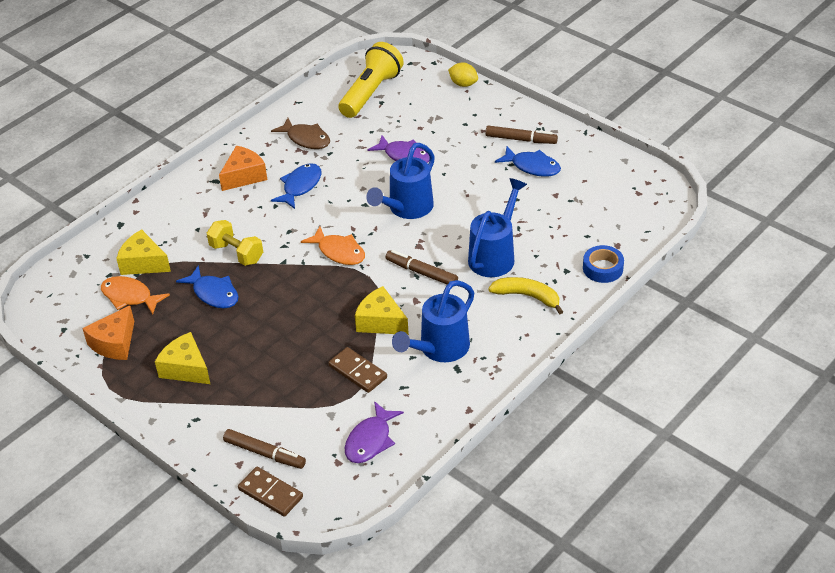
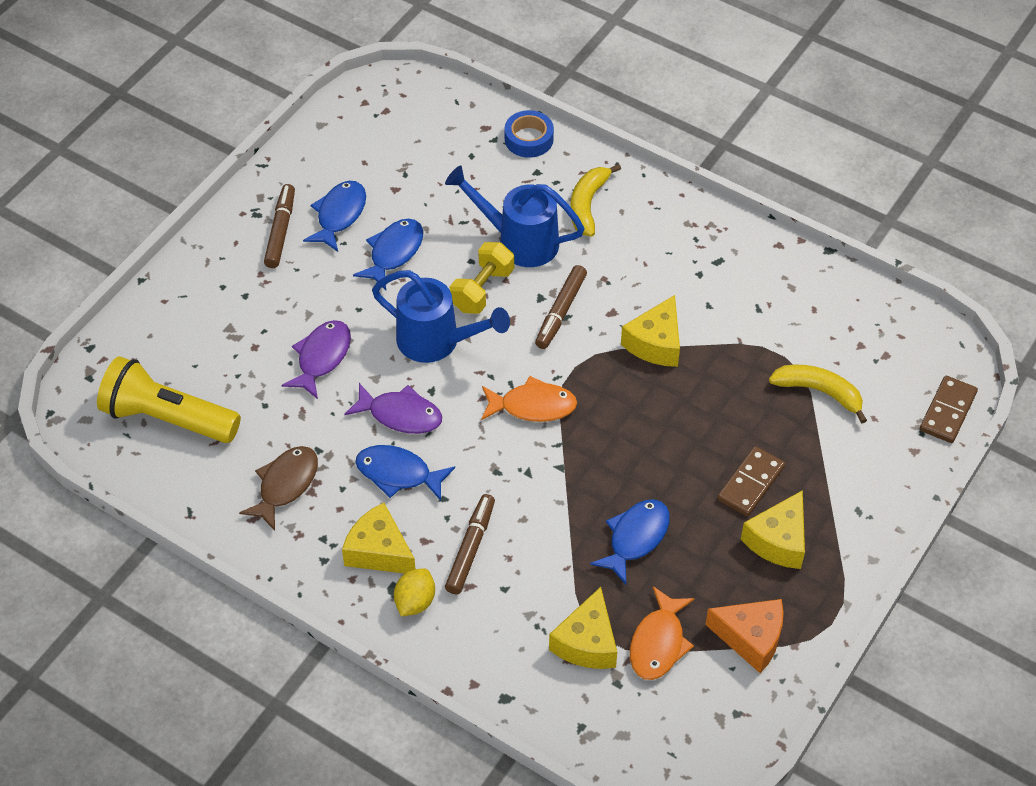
camera: 100 degrees left, 10 degrees up
yellow dumbbell [207,220,263,266] -> yellow dumbbell moved to [450,242,514,314]
orange cheese [219,146,267,191] -> yellow cheese [342,503,415,574]
brown marker [223,429,306,469] -> brown marker moved to [445,494,495,594]
orange fish [301,226,365,265] -> orange fish turned 60 degrees clockwise [481,376,577,422]
brown domino [328,347,387,393] -> brown domino moved to [717,446,785,516]
purple fish [345,401,404,463] -> purple fish moved to [344,383,442,434]
blue watering can [392,280,474,362] -> none
yellow lemon [448,63,478,87] -> yellow lemon moved to [394,569,435,616]
none -> blue fish [353,219,423,290]
none -> yellow banana [769,364,867,423]

